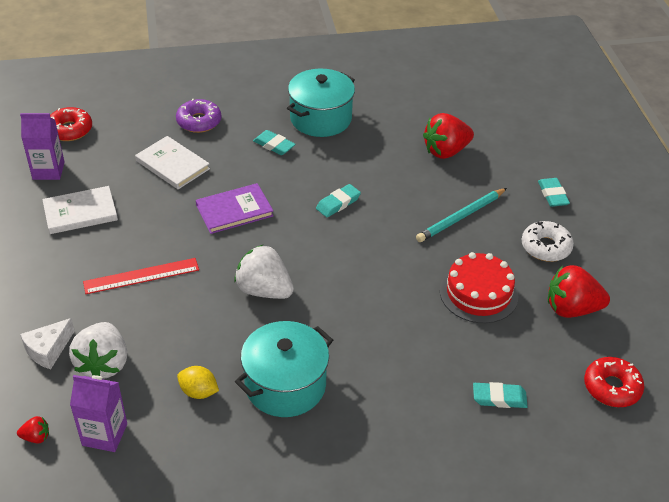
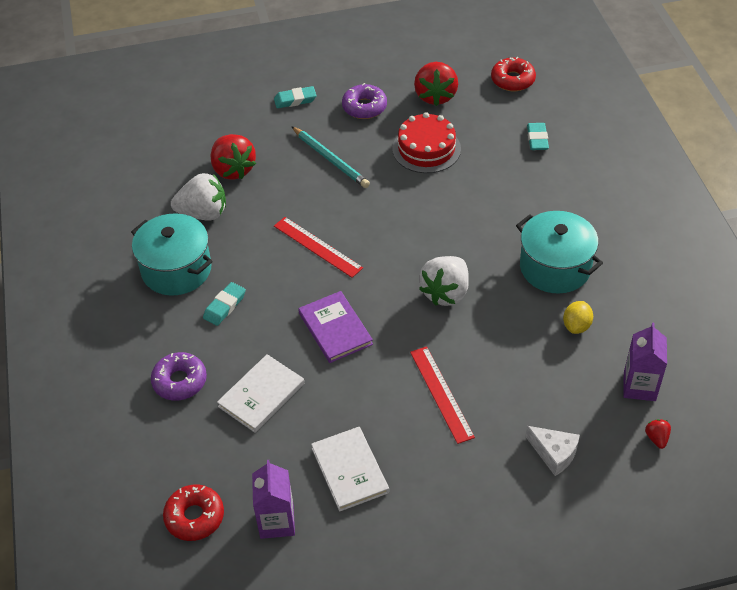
camera: 90 degrees left, 5 degrees up
white strawberry [69,322,127,379] -> white strawberry moved to [171,173,226,221]
turquoise eraser [316,184,361,217] -> red ruler [274,217,363,278]
white donut [522,221,574,262] -> purple donut [342,83,387,119]

